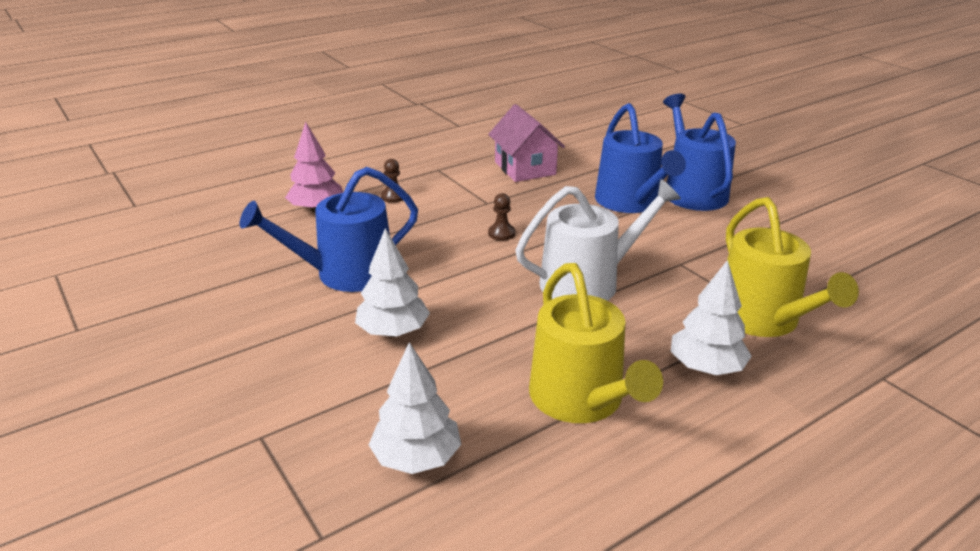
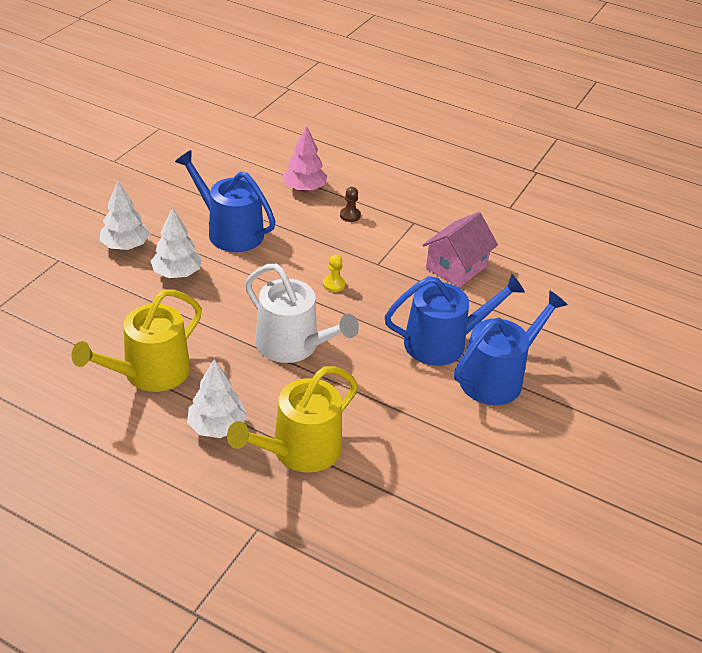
camera: 60 degrees right, 10 degrees up
white tree [369,342,461,474] -> white tree moved to [100,181,150,250]
brown pawn [488,193,515,241] -> yellow pawn [323,254,346,292]
blue watering can [595,103,686,213] -> blue watering can turned 150 degrees counterclockwise [384,274,525,366]

